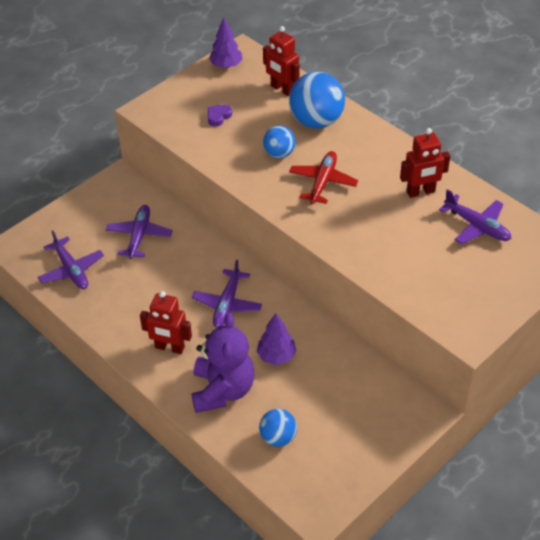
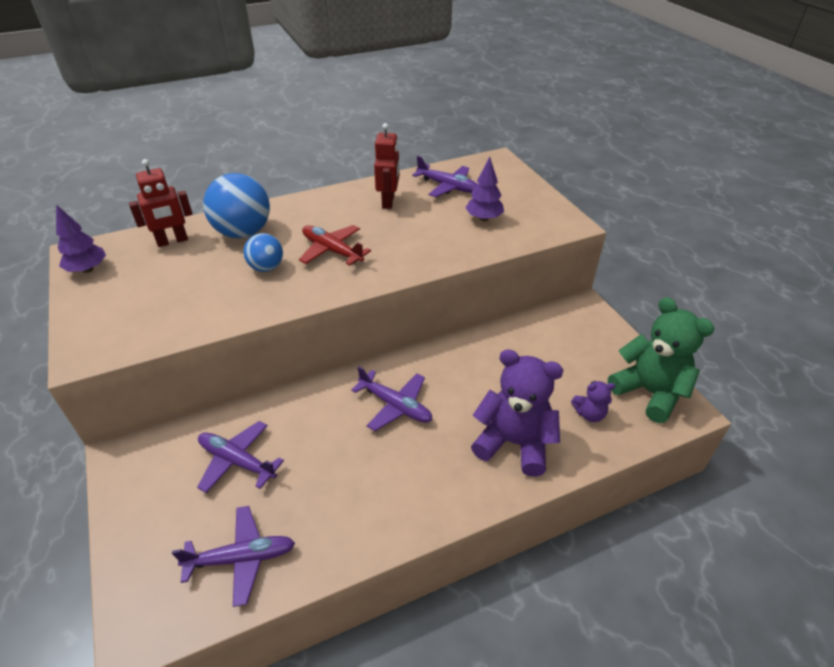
camera: 70 degrees left, 5 degrees down
red robot [140,291,192,354] -> none
purple heart [208,105,232,127] -> none
purple tree [257,313,297,365] -> purple tree moved to [465,157,504,221]
blue ball [259,409,297,447] -> purple teddy bear [571,381,615,422]
purple plane [439,189,511,244] -> purple plane turned 60 degrees clockwise [412,156,478,197]
none -> green teddy bear [608,297,714,423]

